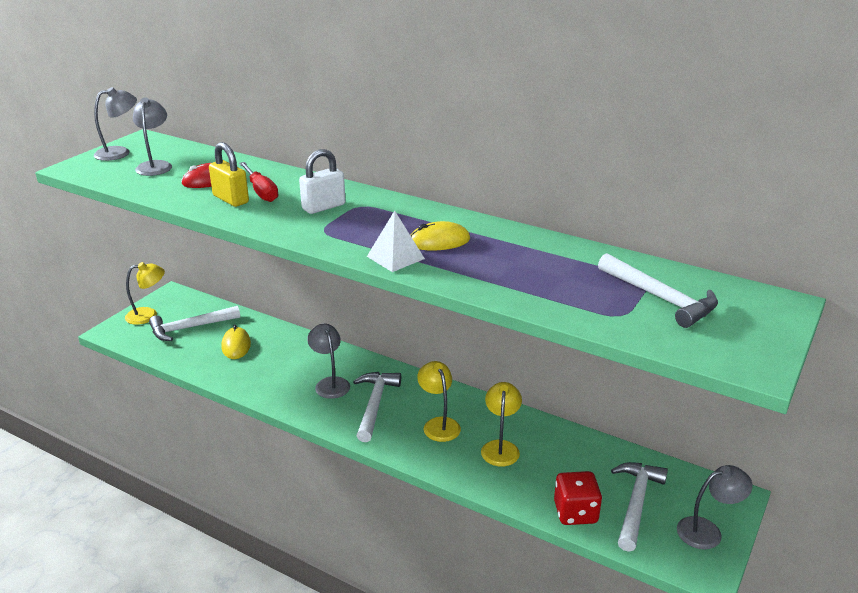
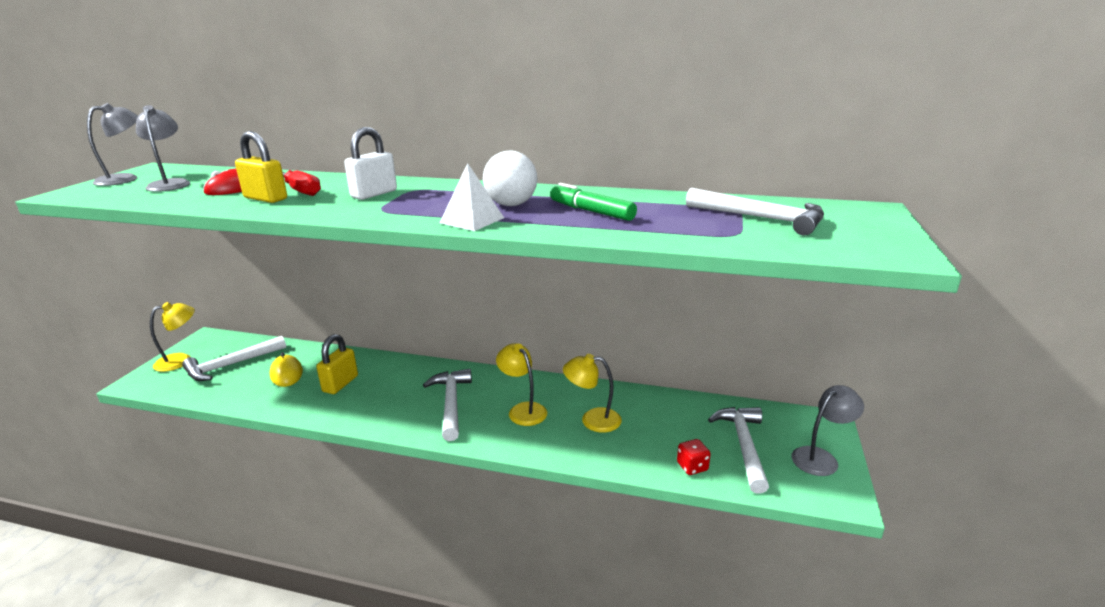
camera: 15 degrees left, 5 degrees down
grey lamp [307,324,350,399] -> none
yellow mouse [410,221,470,251] -> white ball [483,151,537,206]
yellow lamp [481,382,522,467] -> yellow lamp turned 75 degrees counterclockwise [563,354,622,433]
red dice [554,471,602,525] -> red dice [677,439,711,475], size x0.61
none -> yellow padlock [316,334,358,394]
none -> green marker [550,183,637,221]

